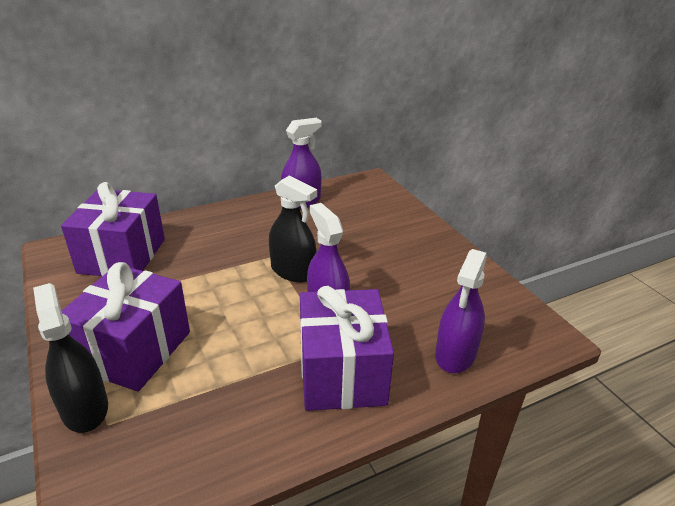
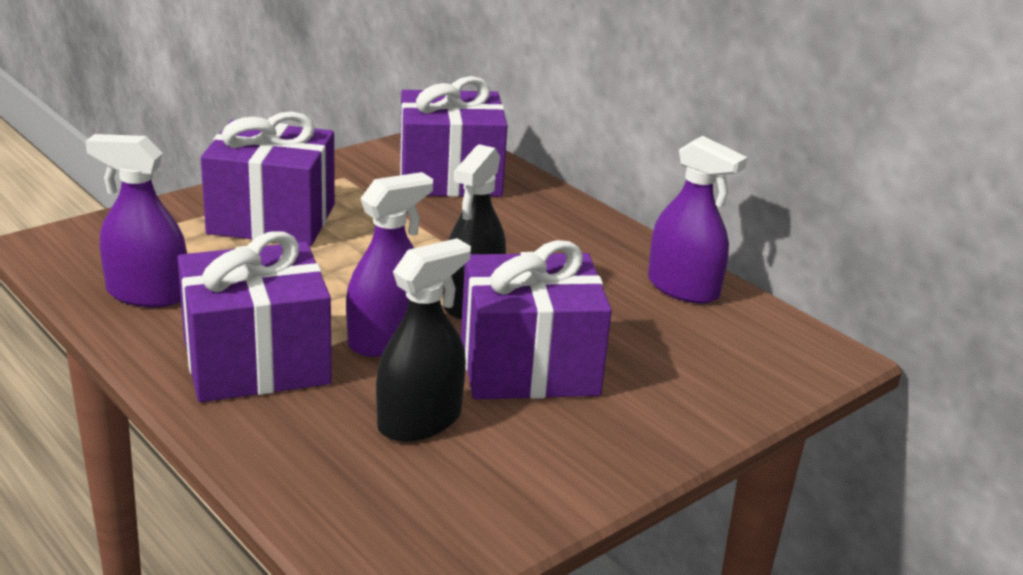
camera: 75 degrees right, 5 degrees down
black spray bottle [33,283,108,433] -> black spray bottle moved to [376,238,471,442]
purple spray bottle [435,249,487,373] -> purple spray bottle moved to [85,134,187,307]
none -> purple gift [461,240,612,400]

